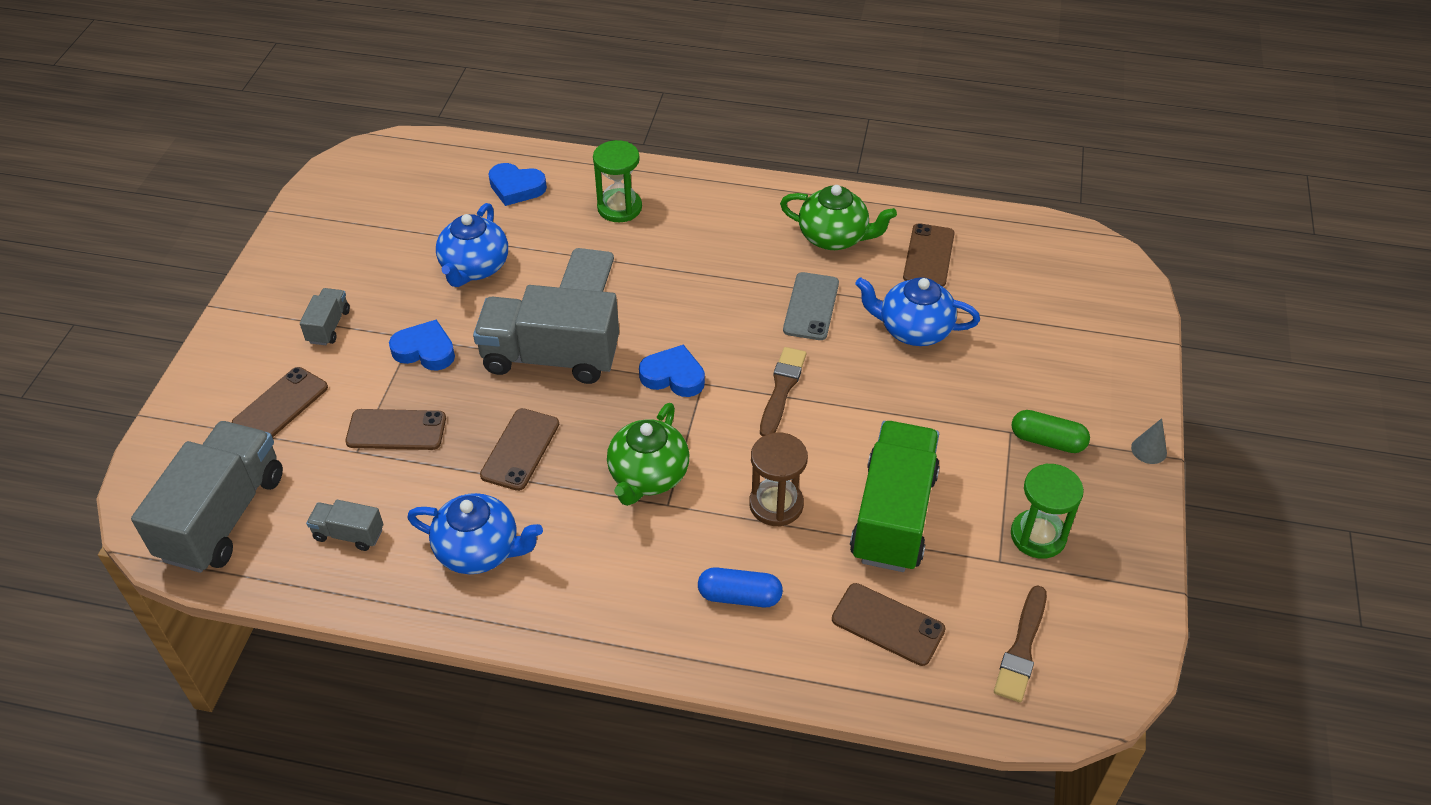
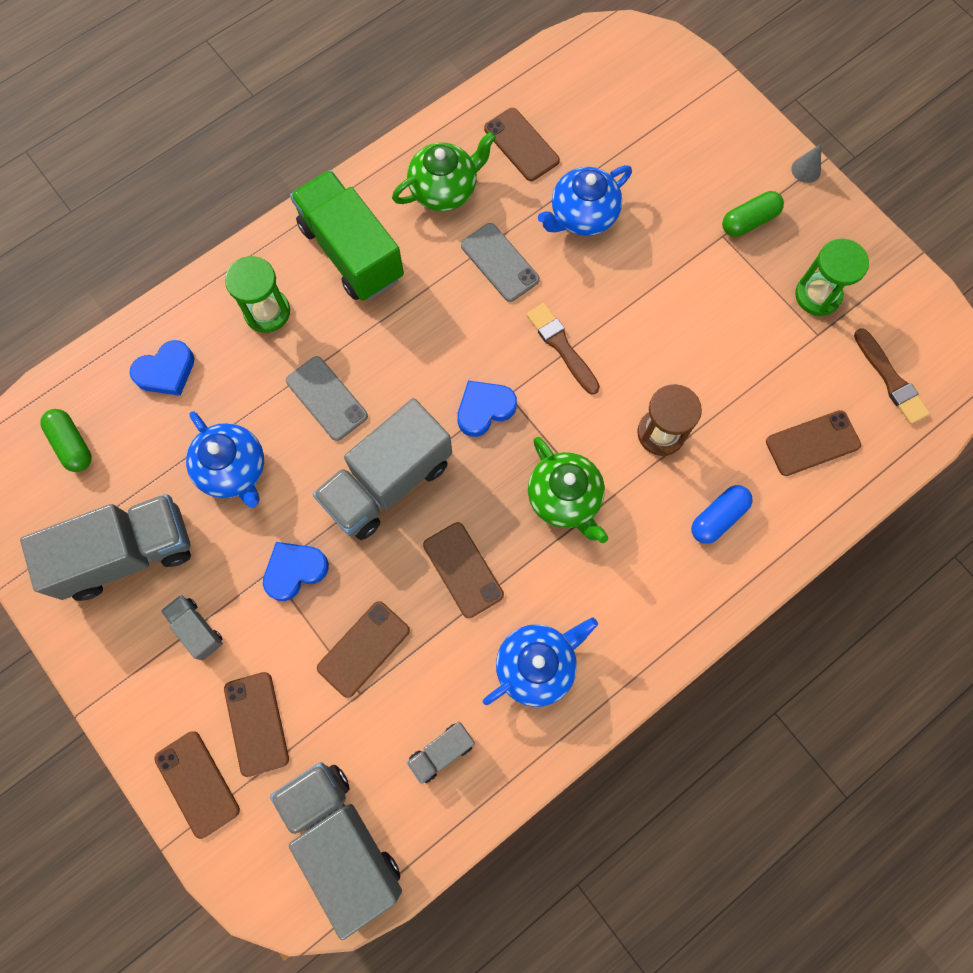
camera: 50 degrees left, 25 degrees up
green truck [850,421,940,572] -> green truck moved to [290,170,404,301]
none -> grey truck [20,494,191,601]
none -> green capsule [40,409,92,472]
none -> brown phone [154,731,240,839]

